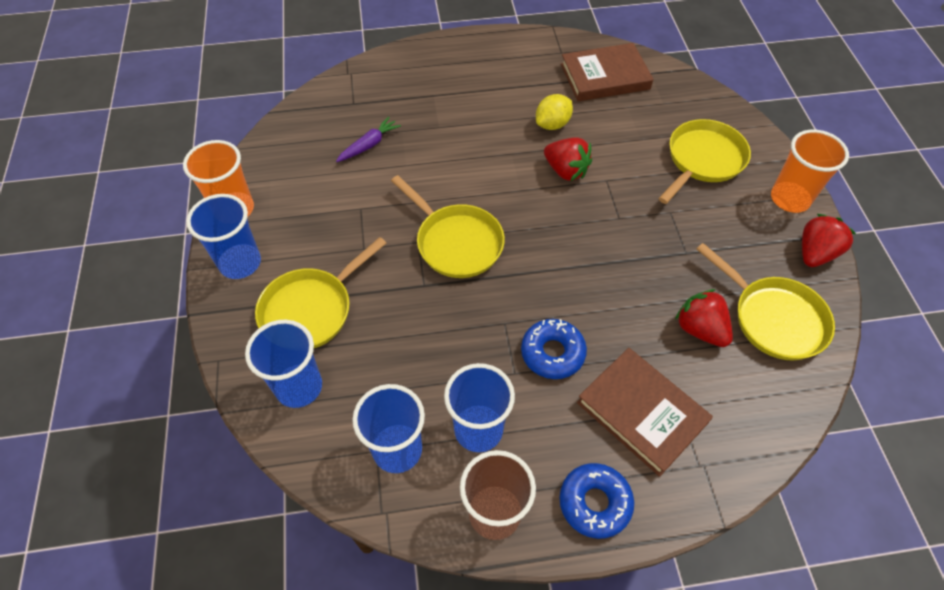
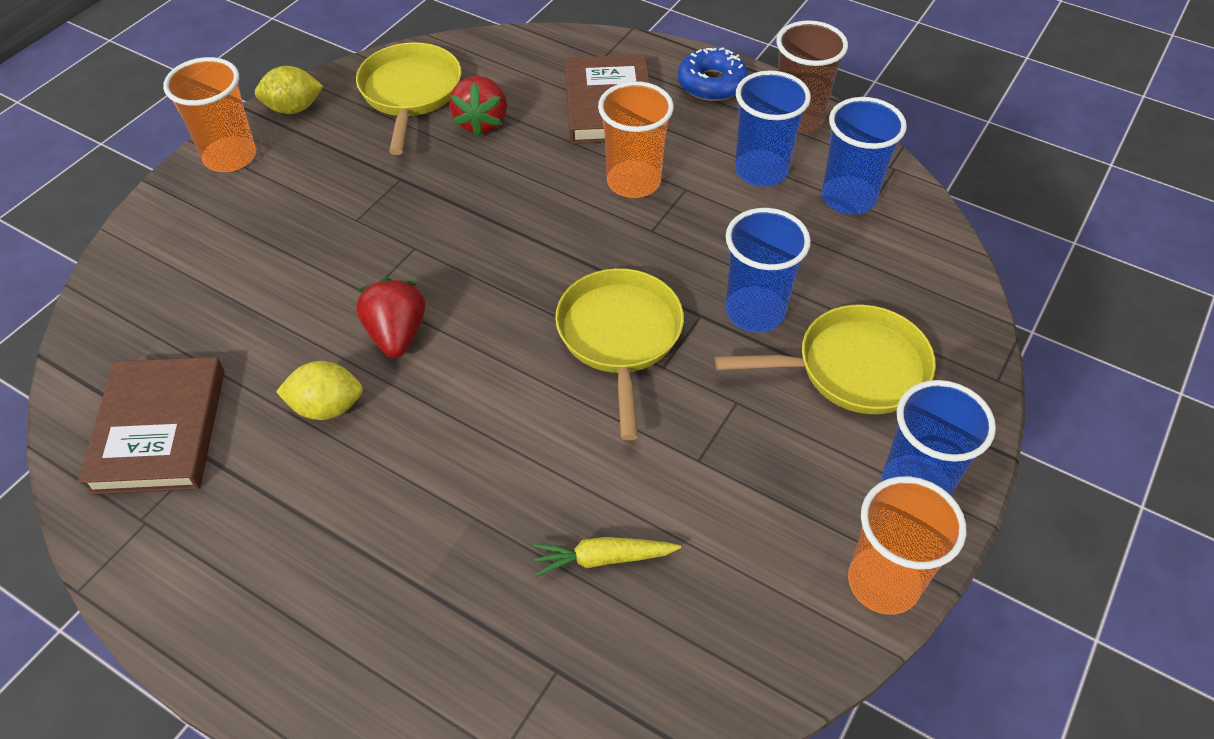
camera: 140 degrees left, 5 degrees down
blue cup [245,320,322,408] -> blue cup moved to [725,208,811,332]
purple carrot [336,117,401,162] -> yellow carrot [532,537,681,577]
blue donut [521,319,587,379] -> orange cup [598,81,674,198]
brown book [561,43,654,101] -> brown book turned 60 degrees clockwise [78,357,225,495]
yellow pan [658,119,751,204] -> none
red strawberry [802,214,856,267] -> yellow lemon [255,66,323,114]

